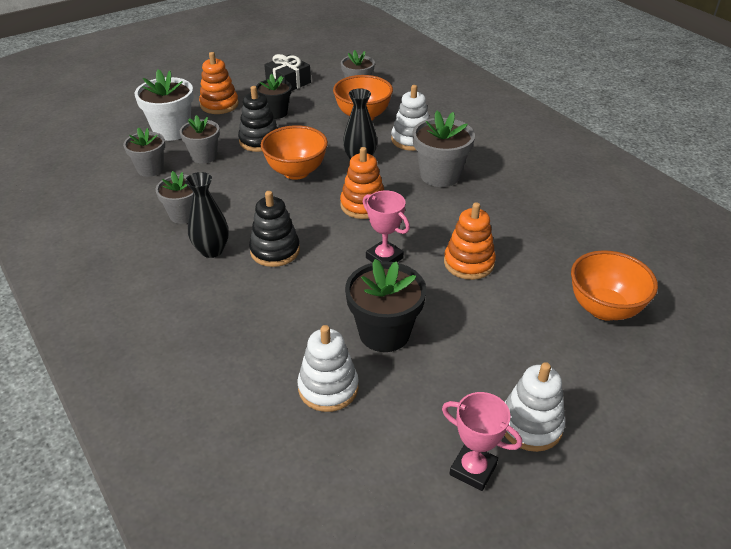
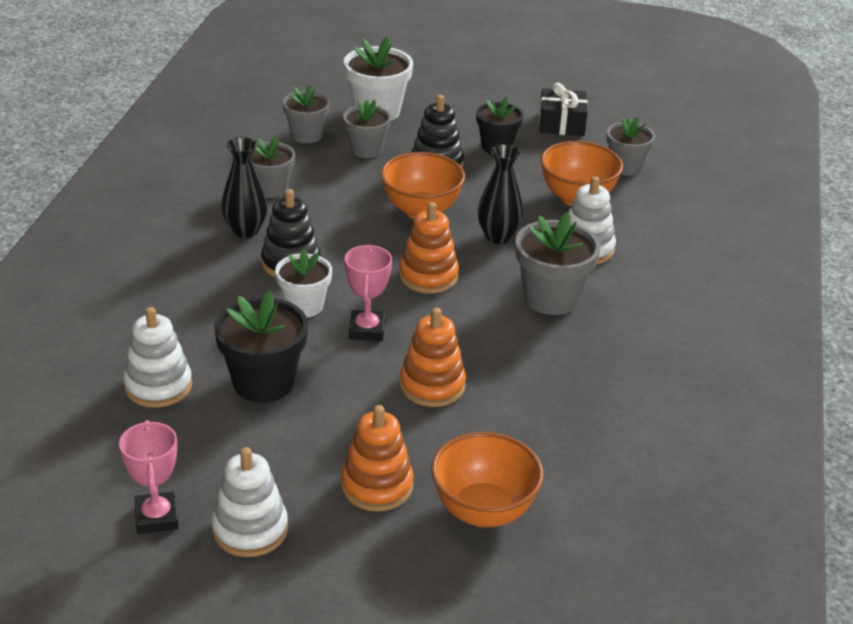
camera: 45 degrees right, 5 degrees down
orange stacking toy [199,52,239,114] -> orange stacking toy moved to [341,405,414,512]
none -> white flower pot [275,249,332,318]

